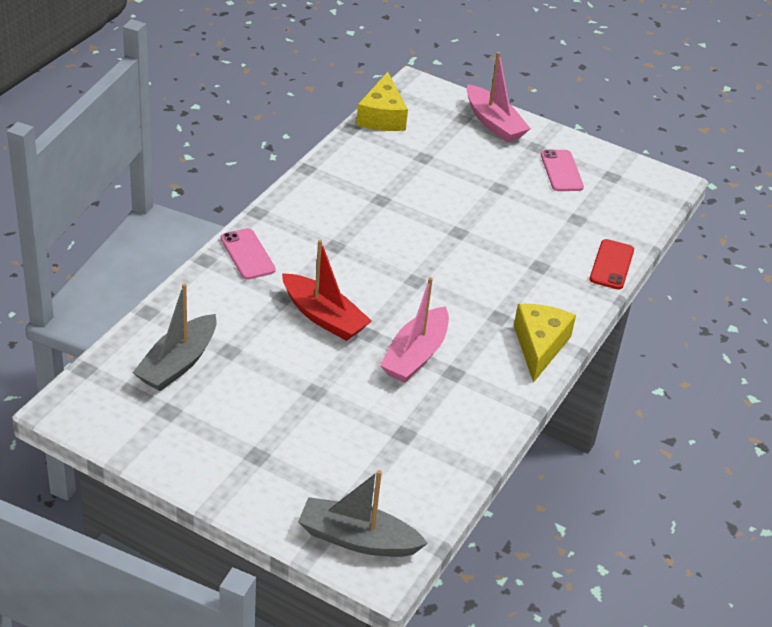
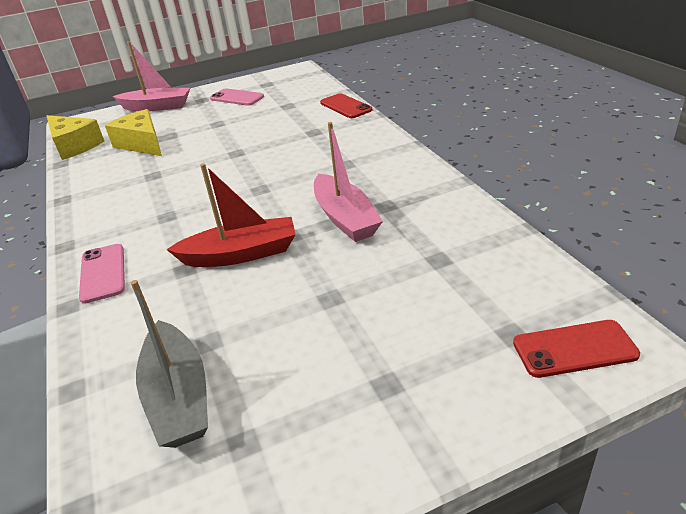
camera: 45 degrees left, 5 degrees down
pink phone [221,228,276,280] -> pink phone turned 60 degrees clockwise [79,244,125,304]
grey boat [298,470,428,557] -> red phone [513,320,640,378]
yellow cheese [514,304,576,383] -> yellow cheese moved to [105,109,162,156]

